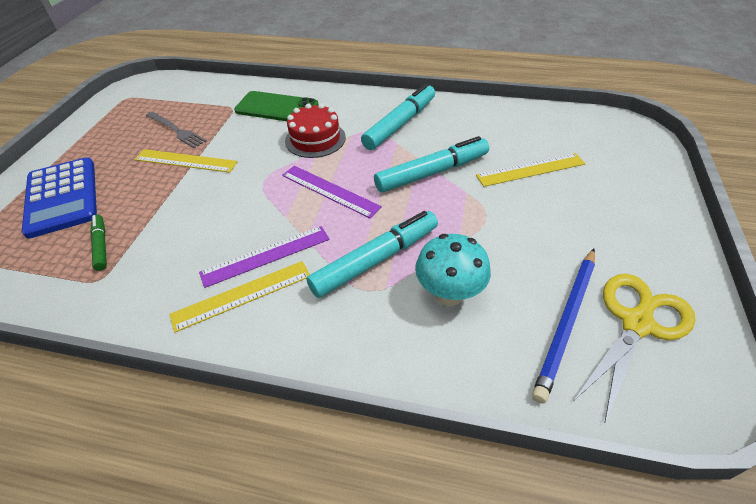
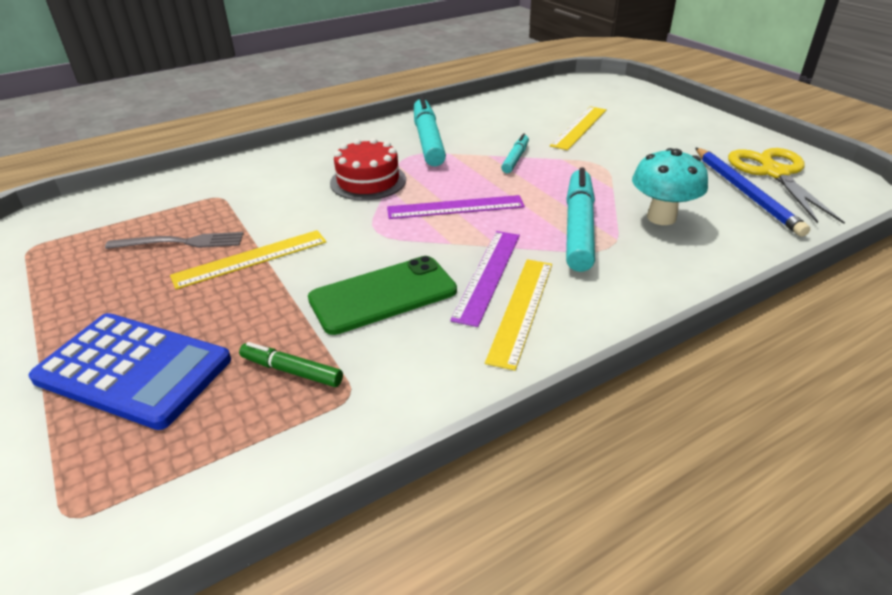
camera: 45 degrees left, 10 degrees down
green phone [234,91,319,121] -> green phone moved to [308,256,457,335]
turquoise marker [374,136,489,192] -> turquoise marker [501,133,529,173], size x0.53

